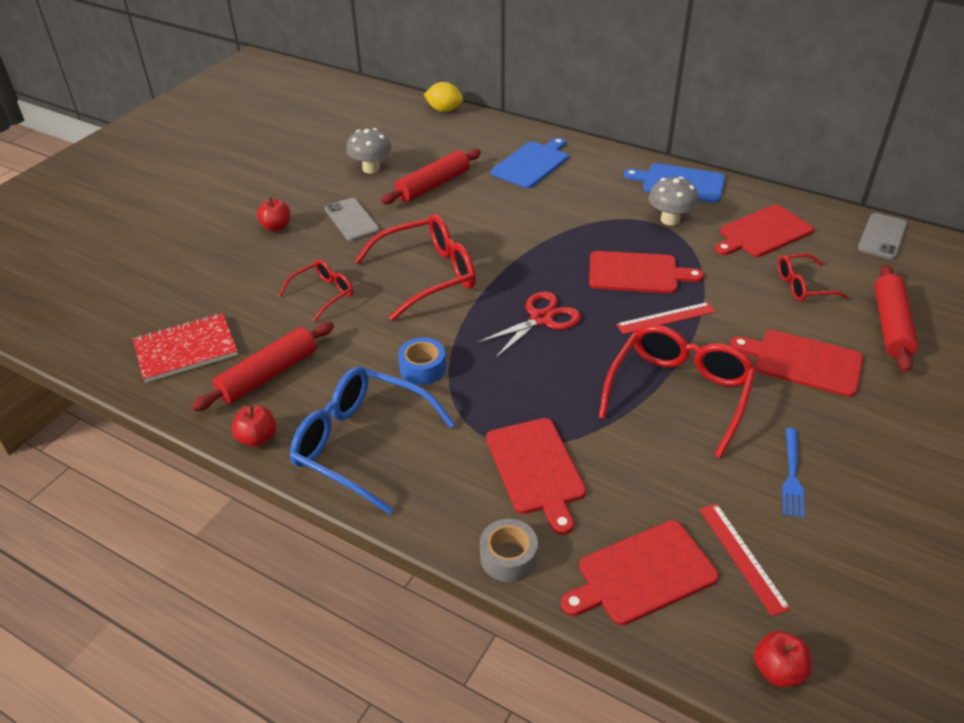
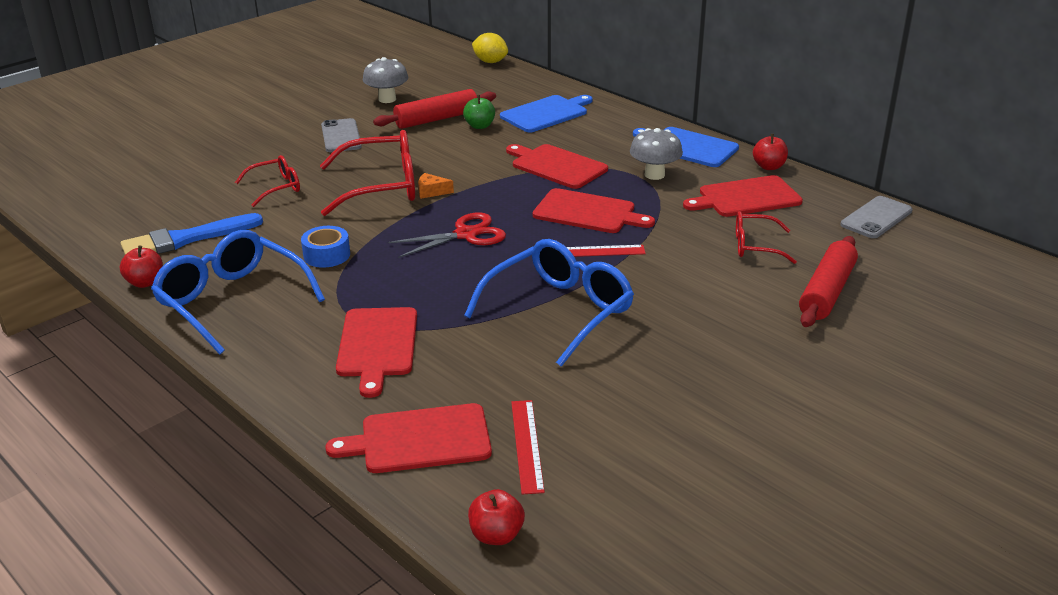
camera: 15 degrees right, 10 degrees down
red notebook [133,313,238,383] -> none
red rolling pin [191,322,334,412] -> blue brush [121,213,263,255]
red apple [257,197,290,231] -> red apple moved to [753,134,788,170]
grey tape [480,519,538,582] -> none
red glasses [599,325,756,459] -> blue glasses [464,239,634,367]
red cutting board [730,330,863,397] -> red cutting board moved to [506,144,608,189]
blue fork [782,428,804,518] -> none
none -> orange cheese [418,173,454,199]
none -> green apple [463,95,495,129]

